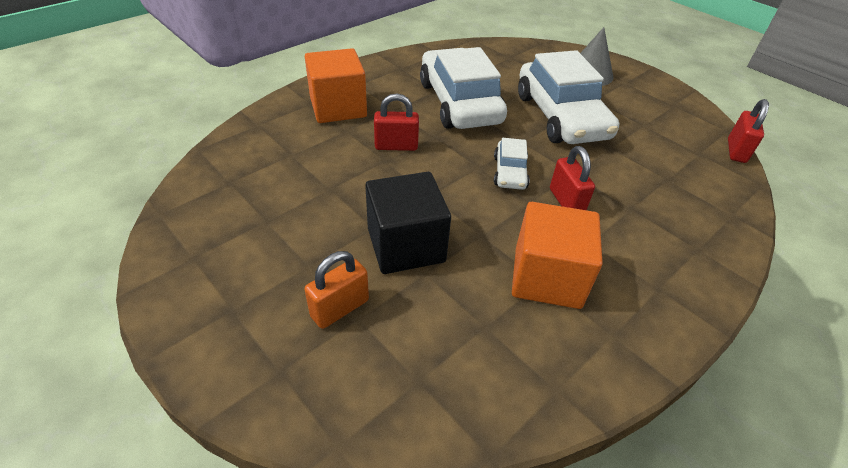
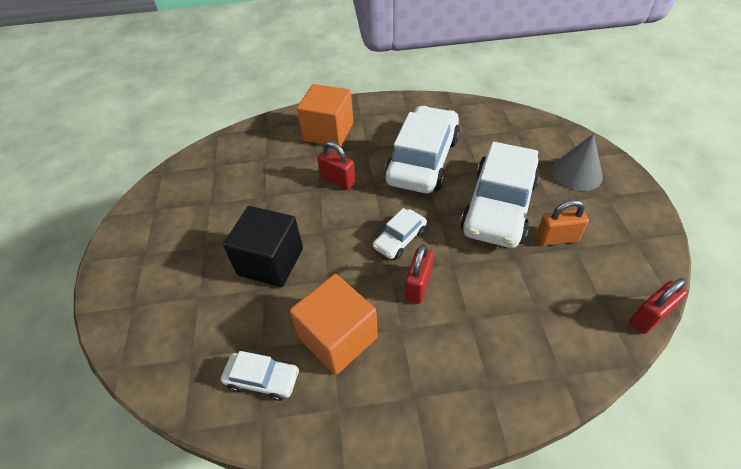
camera: 40 degrees right, 5 degrees up
orange padlock [304,251,369,329] -> orange padlock moved to [536,200,589,246]
none -> white car [221,351,299,401]

